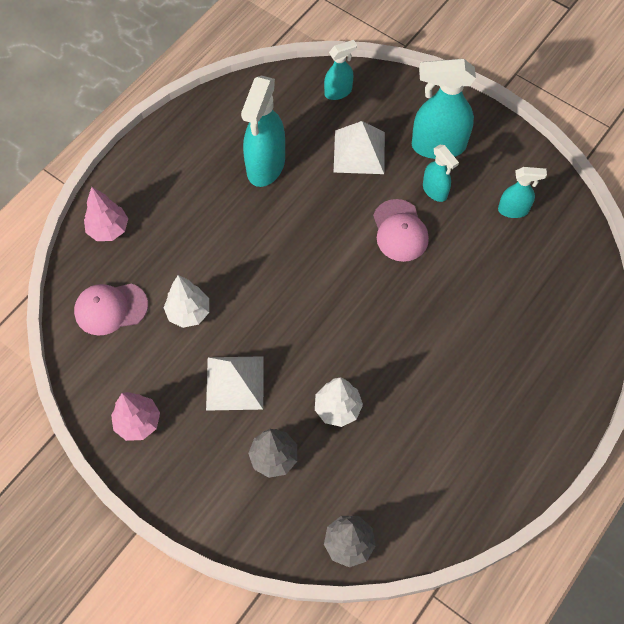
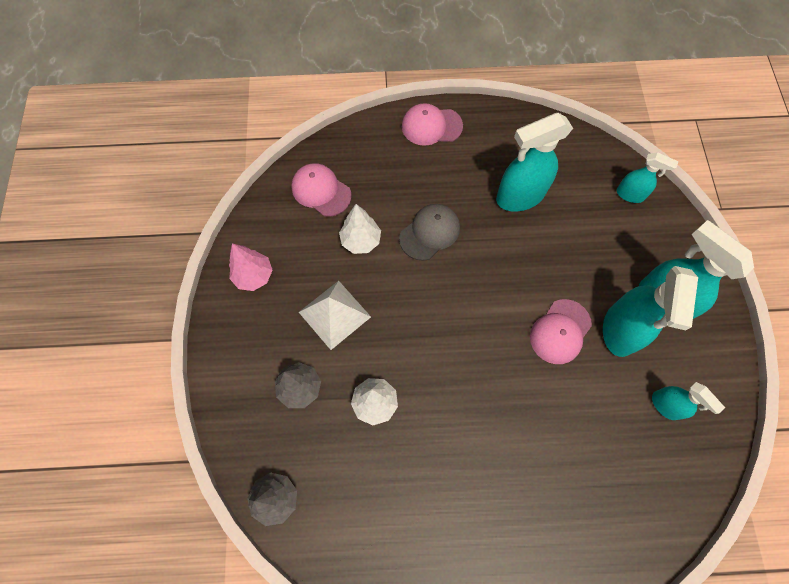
camera: 50 degrees right, 5 degrees up
pink tree [84,187,128,241] -> none
white pyramid [334,121,385,174] -> none
turquoise spray bottle [423,145,459,202] -> turquoise spray bottle [603,266,698,357], size x1.82
none -> grey cap [399,204,460,261]
none -> pink cap [402,103,463,146]

